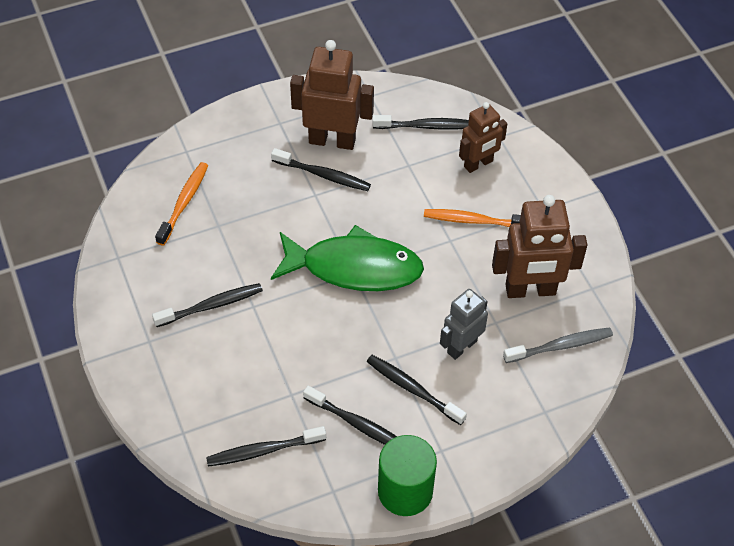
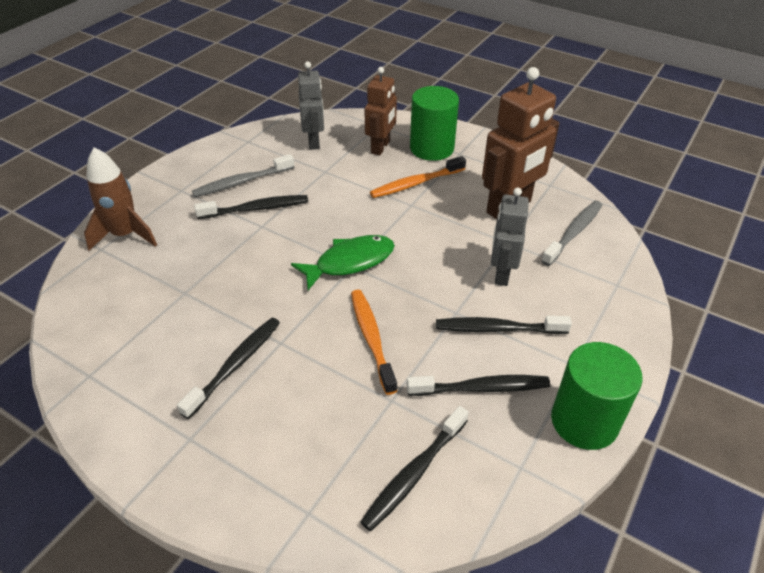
camera: 35 degrees left, 10 degrees down
orange toothbrush [155,162,208,246] -> orange toothbrush moved to [351,290,397,395]
green fish [271,225,424,291] -> green fish [291,235,395,290], size x0.64
brown robot [290,40,374,150] -> grey toothbrush [192,154,294,197]
black toothbrush [372,115,469,130] -> grey robot [298,61,324,150]
none -> brown rocket [84,147,157,251]
none -> green cylinder [410,86,459,161]

